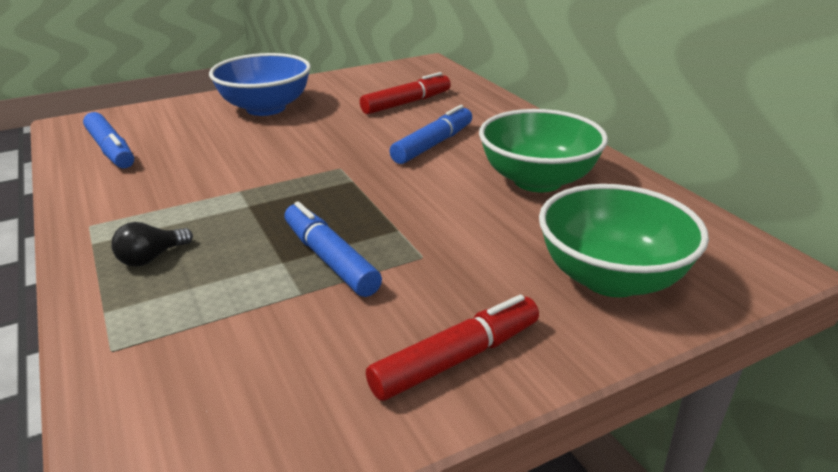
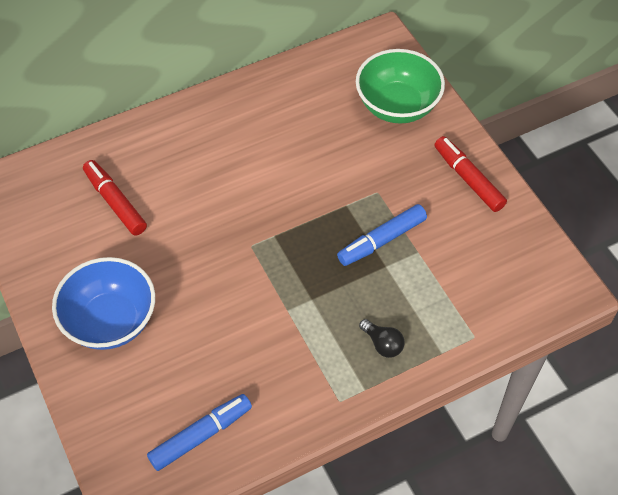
camera: 90 degrees left, 25 degrees up
blue marker [390,105,472,164] -> none
green bowl [479,109,608,192] -> none

